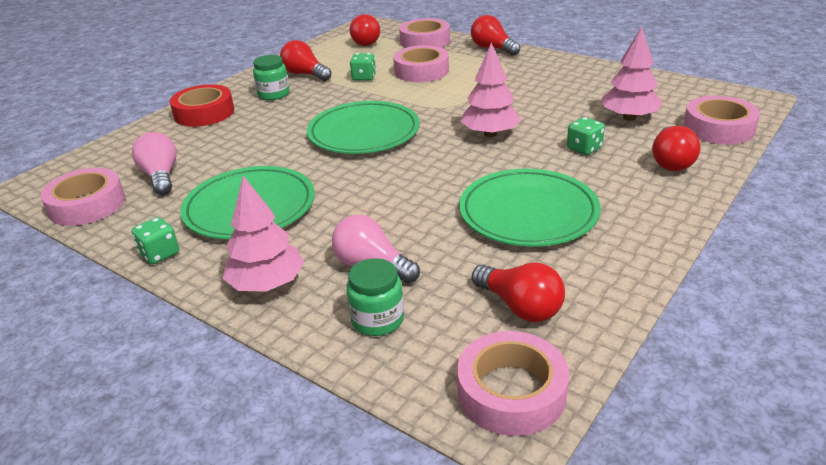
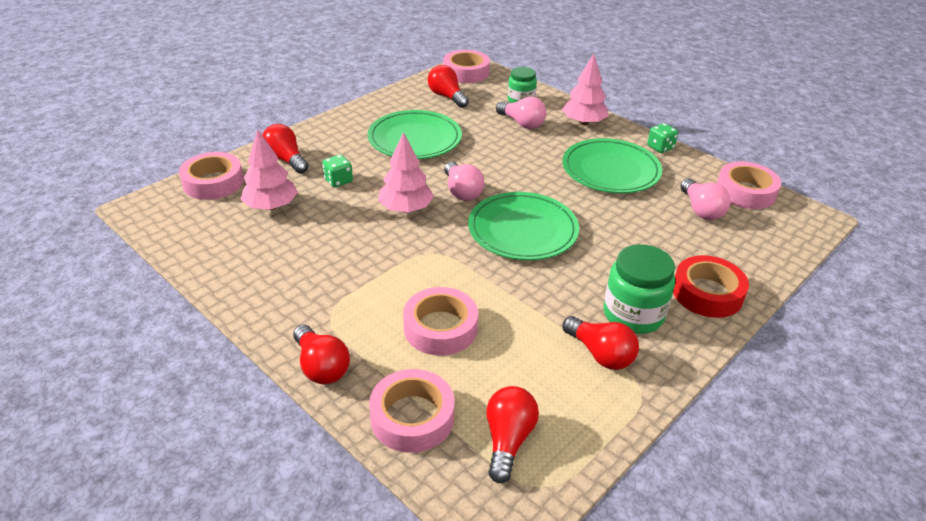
camera: 175 degrees left, 5 degrees up
green jar [253,55,289,100] -> green jar [604,244,675,334], size x1.52
green dice [350,53,376,81] -> none
red light bulb [652,126,701,171] -> red light bulb turned 60 degrees counterclockwise [262,124,309,174]
none -> pink light bulb [444,162,484,201]

